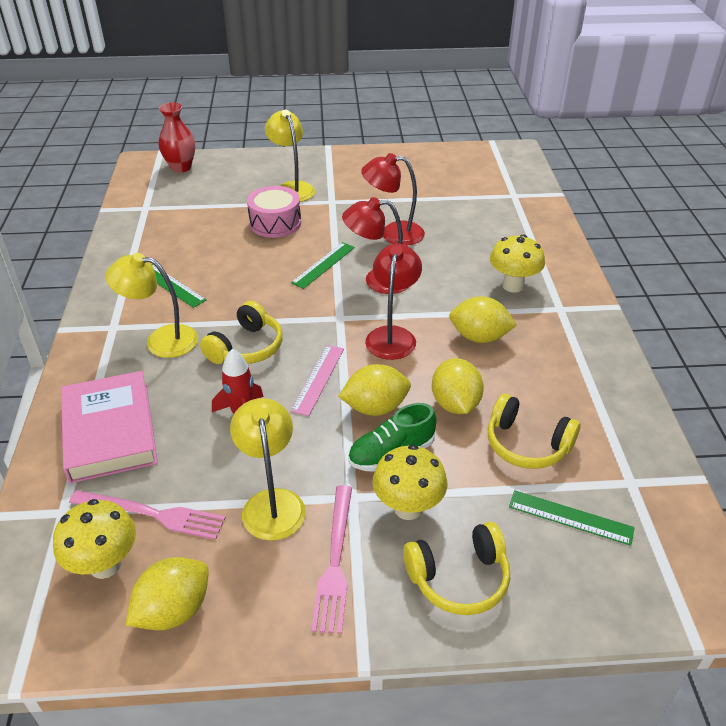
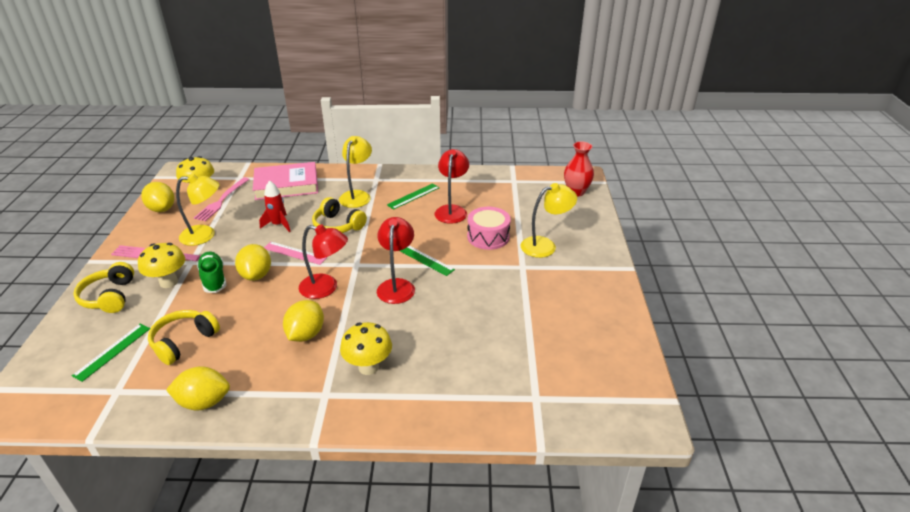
camera: 95 degrees right, 5 degrees down
red lamp [361,153,425,246] -> red lamp moved to [435,149,469,224]
yellow lemon [432,358,484,414] -> yellow lemon moved to [166,366,230,410]

